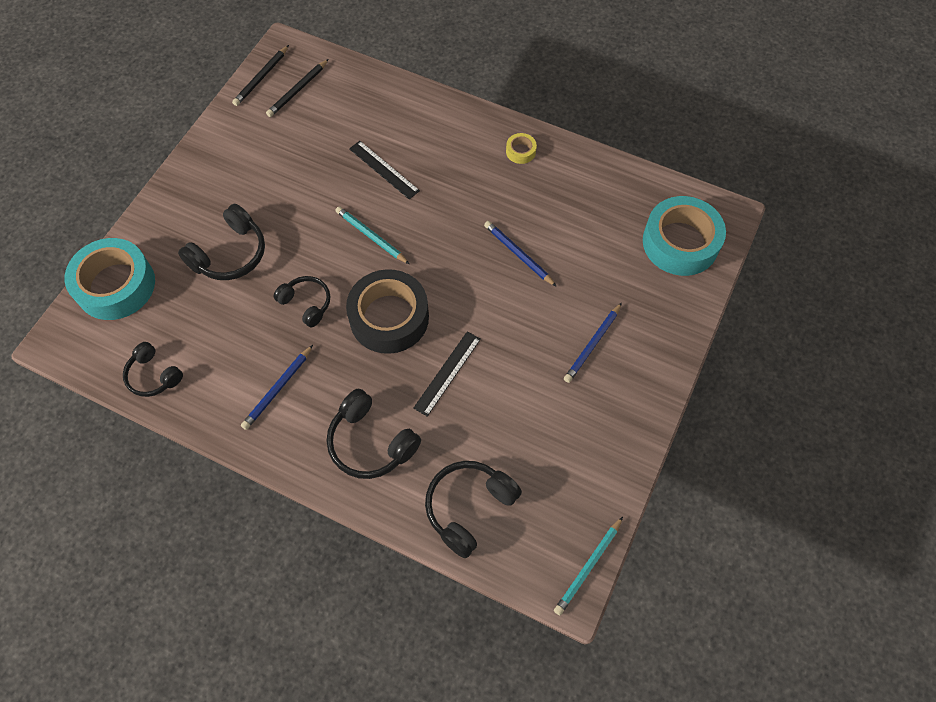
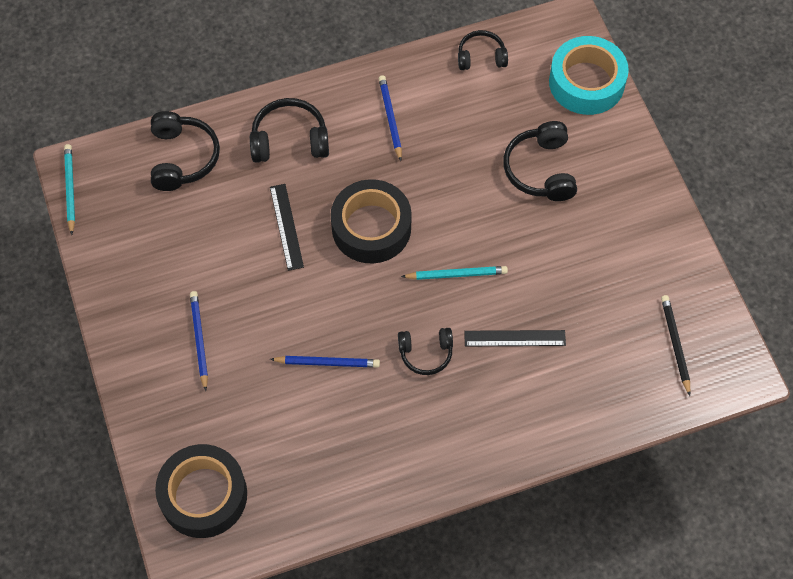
camera: 135 degrees right, 0 degrees up
black pencil [232,45,289,106] -> none
black headphones [274,276,330,327] -> black headphones moved to [398,328,453,375]
yellow tape [506,133,537,164] -> none
turquoise tape [643,196,726,276] -> black tape [155,444,247,538]

